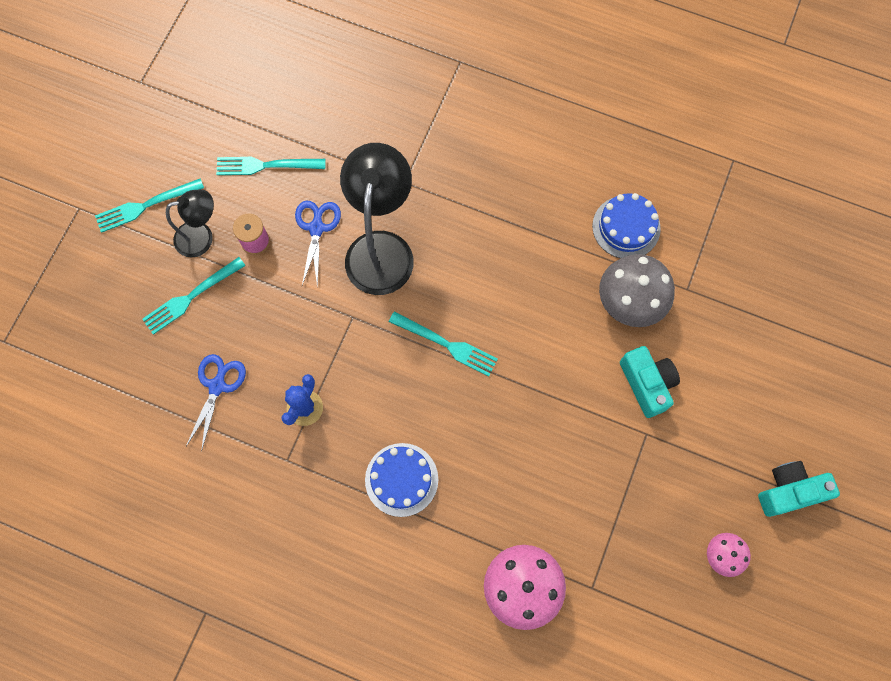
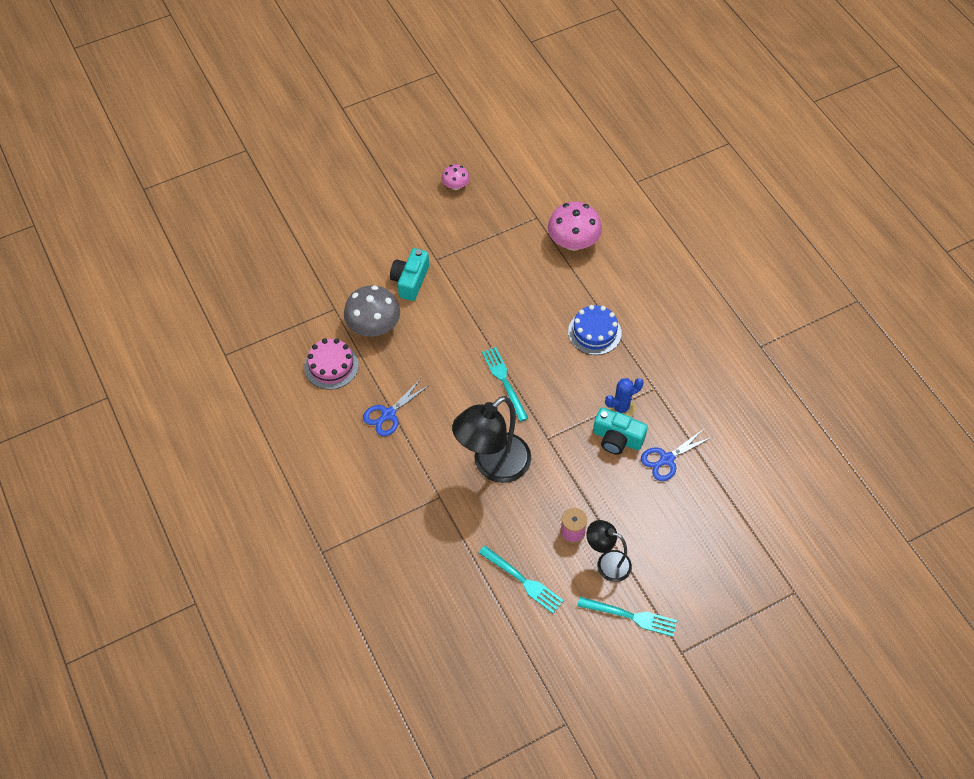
camera: 140 degrees left, 15 degrees down
turquoise fork [142,257,246,335] -> none
blue scissors [295,200,341,288] -> blue scissors moved to [363,379,430,436]
blue cake [592,193,661,258] -> pink cake [304,338,359,390]
turquoise camera [758,461,840,517] -> turquoise camera moved to [593,407,648,454]

